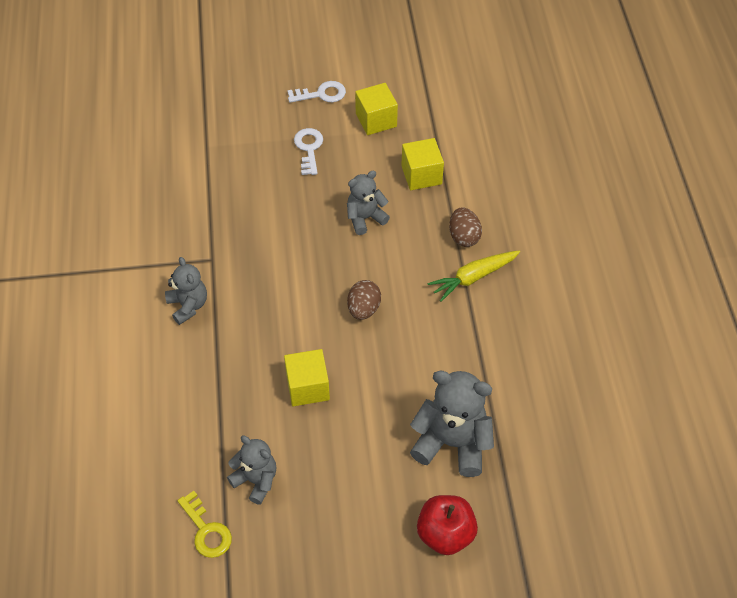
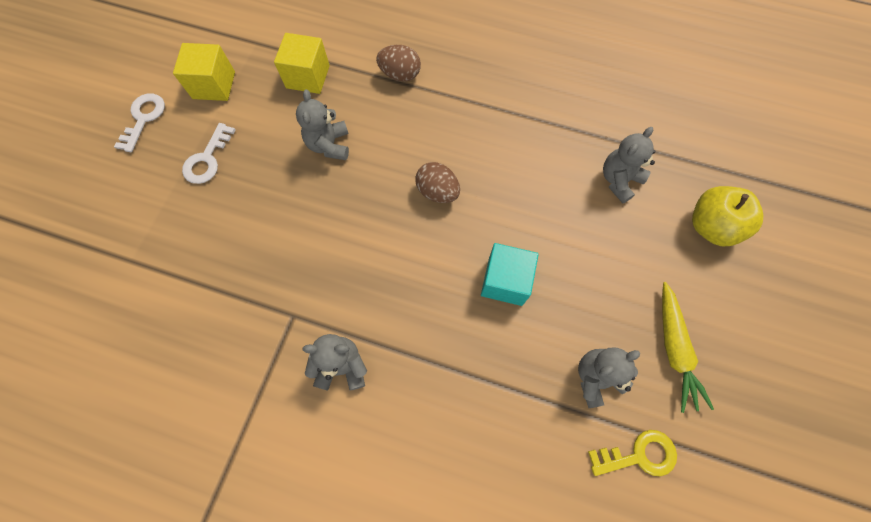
camera: 65 degrees left, 15 degrees up
yellow cube [284,349,330,406] -> turquoise cube [481,243,539,306]
white key [294,128,323,175] -> white key turned 90 degrees counterclockwise [182,123,235,184]
grey teddy bear [410,371,494,477] -> grey teddy bear [603,127,655,204], size x0.61
red apple [417,495,478,555] -> yellow apple [692,186,763,246]
yellow carrot [427,250,520,302] -> yellow carrot moved to [662,282,714,413]

